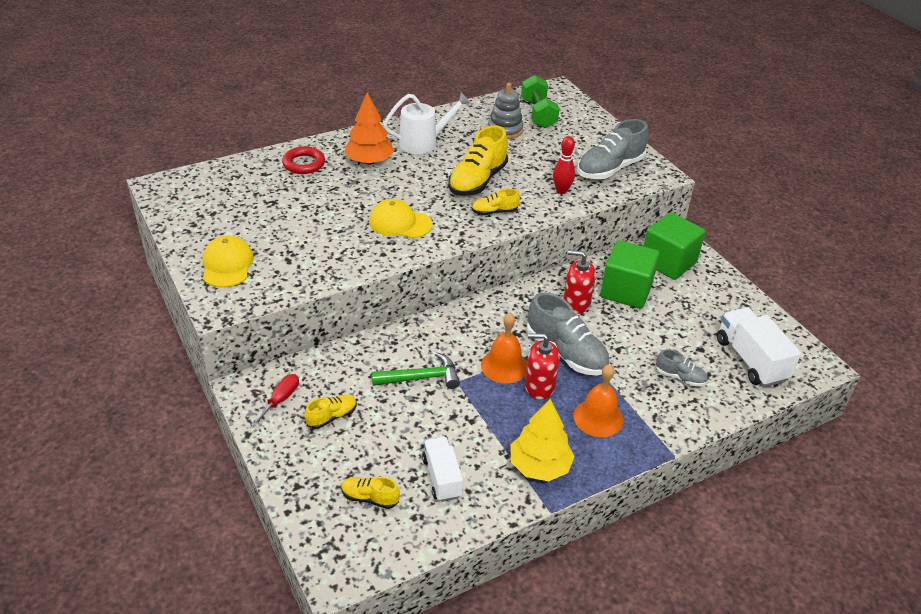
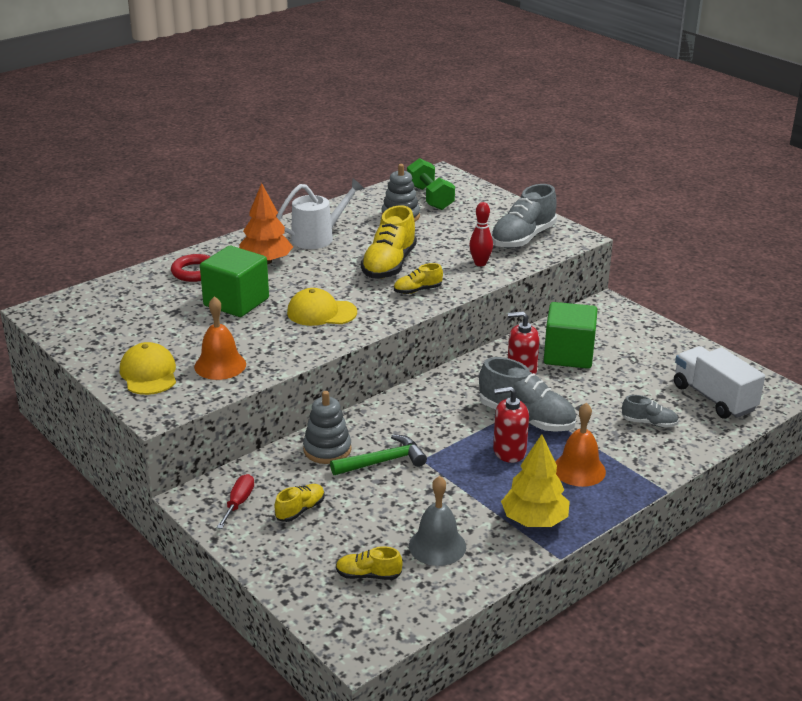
camera: 10 degrees left, 10 degrees down
white truck [422,437,463,502] -> grey bell [409,476,466,566]
orange bell [481,313,527,384] -> orange bell moved to [194,296,246,380]
green cube [644,212,706,280] -> green cube moved to [200,246,269,317]
none -> grey stacking toy [303,391,352,464]

